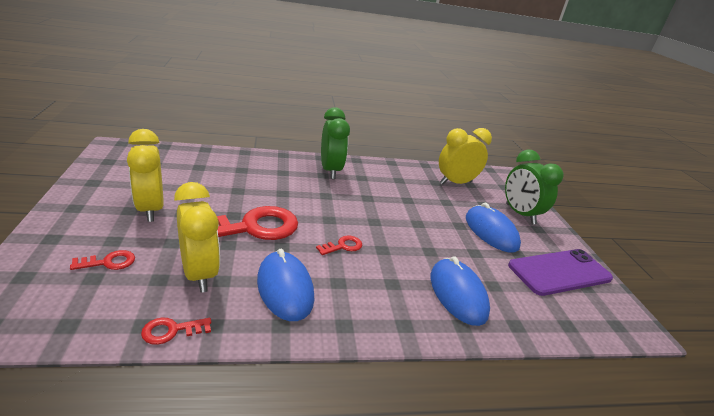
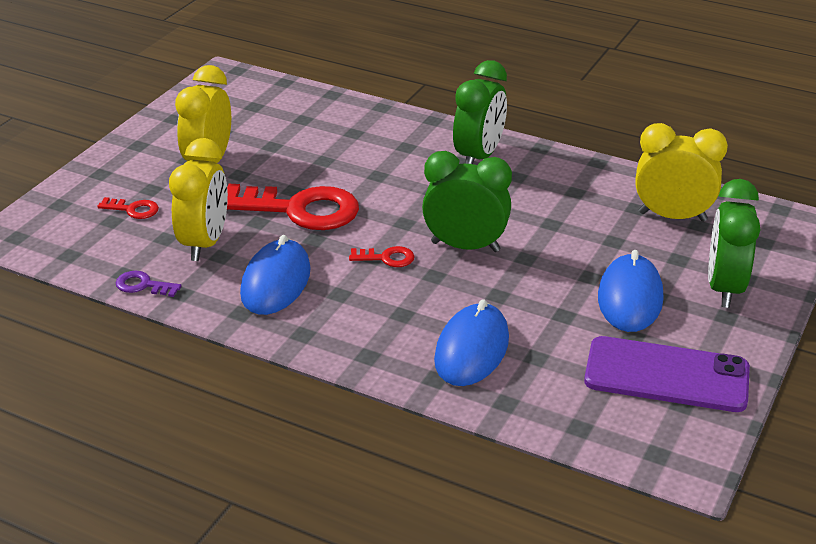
camera: 40 degrees right, 5 degrees up
red key [141,318,211,345] -> purple key [116,271,181,297]
none -> green clock [422,151,512,252]

